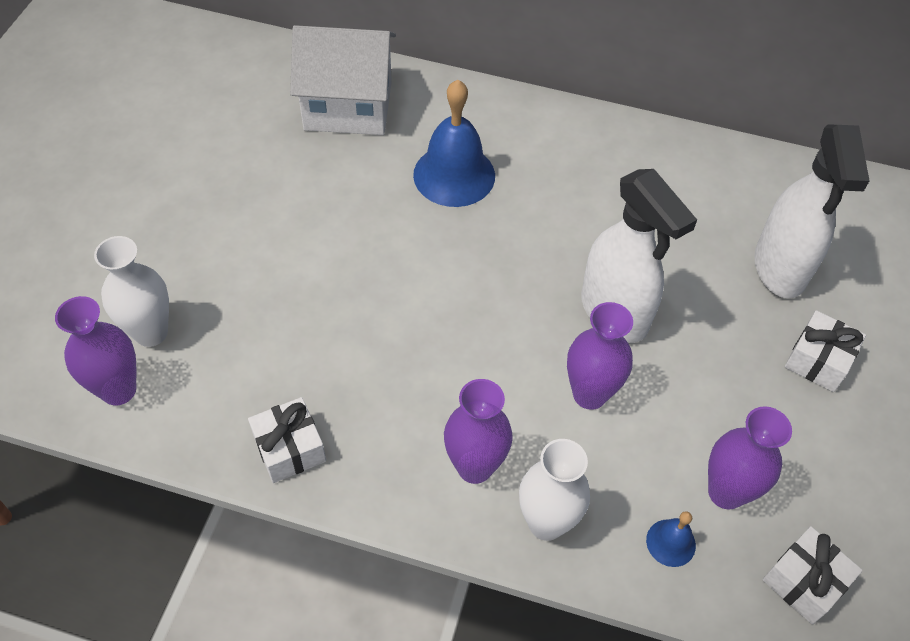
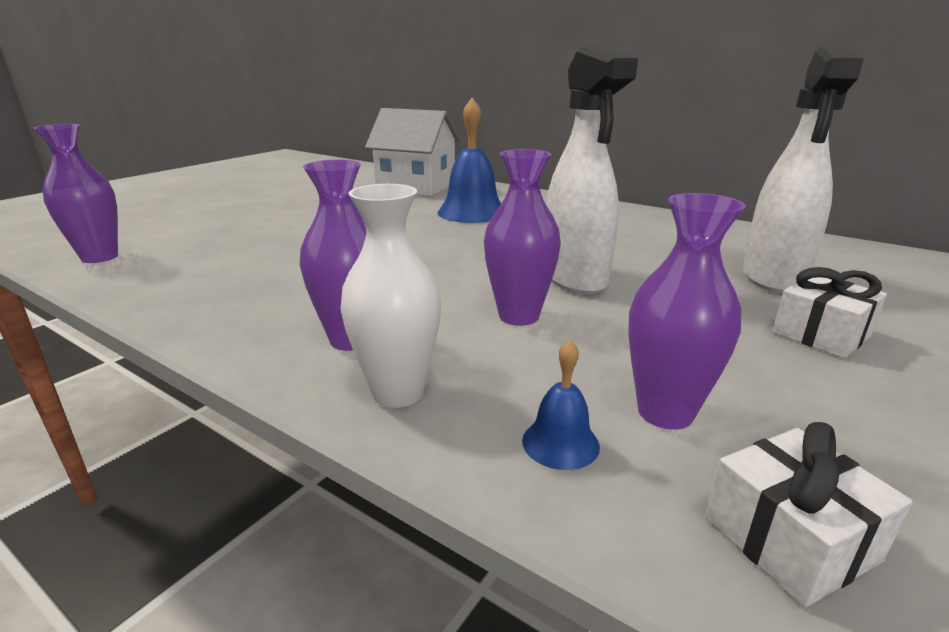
camera: 20 degrees right, 30 degrees down
white vase [94,236,169,347] -> none
white gift [248,397,326,483] -> none

